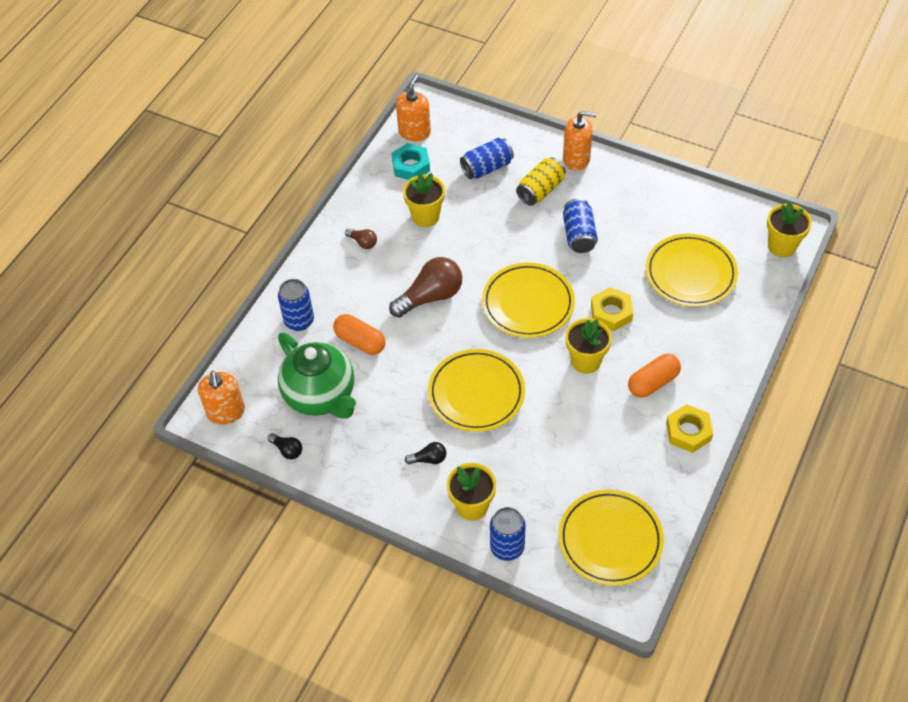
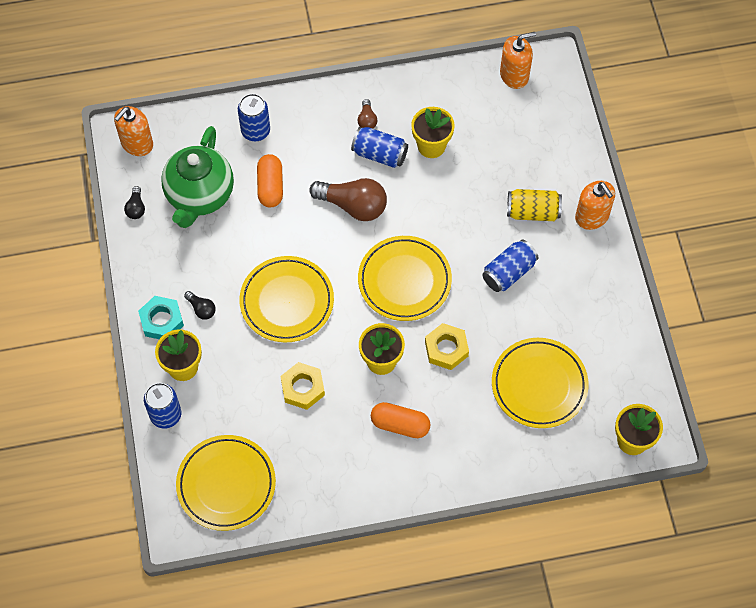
camera: 50 degrees right, 10 degrees up
turquoise nut [391,143,430,180] -> turquoise nut moved to [138,296,184,339]
blue can [460,138,514,179] -> blue can moved to [351,127,408,168]
yellow nut [666,404,713,453] -> yellow nut moved to [280,362,325,410]

